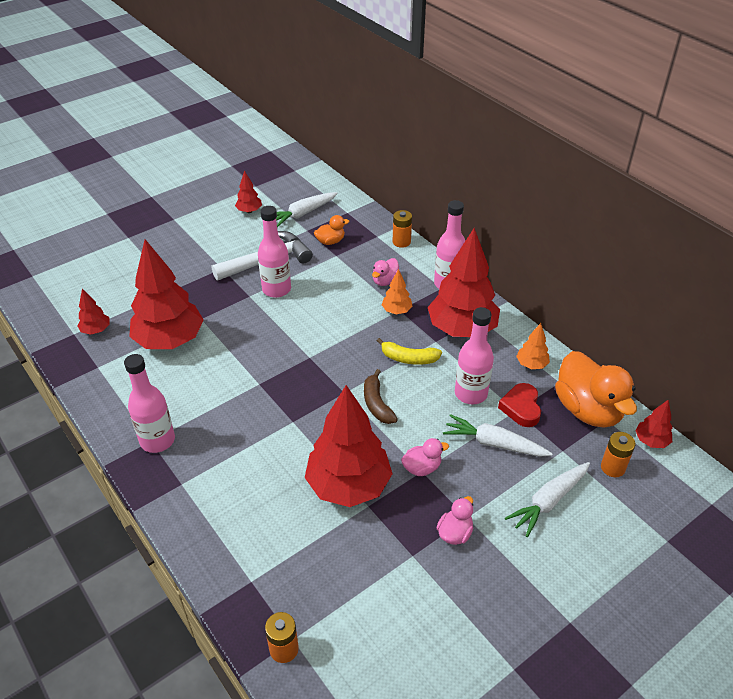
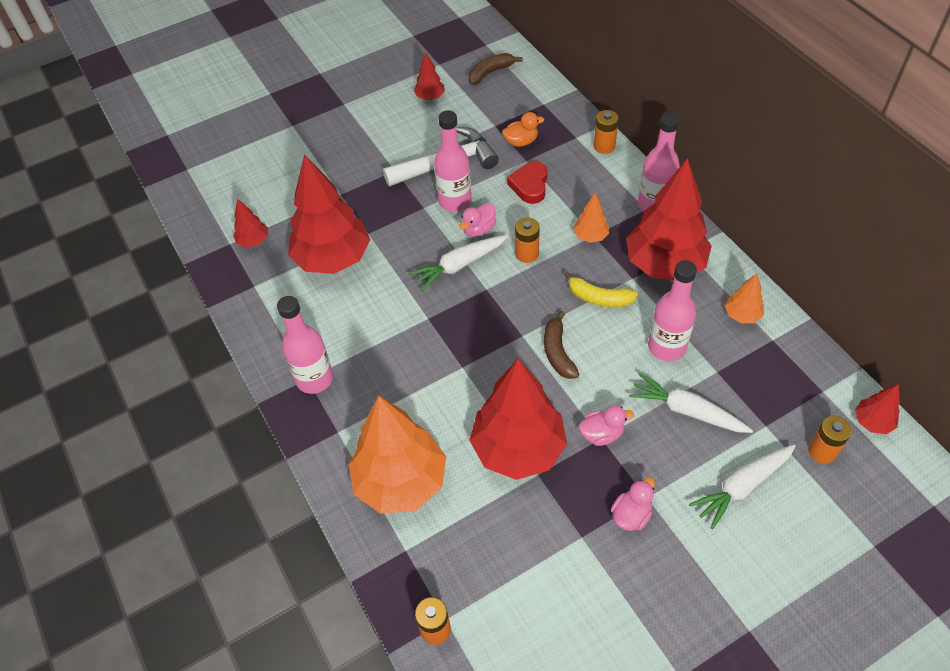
camera: 10 degrees right, 10 degrees up
white carrot [276,192,338,227] -> white carrot moved to [408,235,508,292]
pink duck [372,258,400,286] -> pink duck moved to [459,203,496,237]
red heart [498,383,541,427] -> red heart moved to [507,161,547,204]
orange duck [555,351,637,427] -> none
none -> orange tree [348,396,446,514]
none -> brown banana [469,53,522,85]
none -> orange battery [515,218,540,263]

